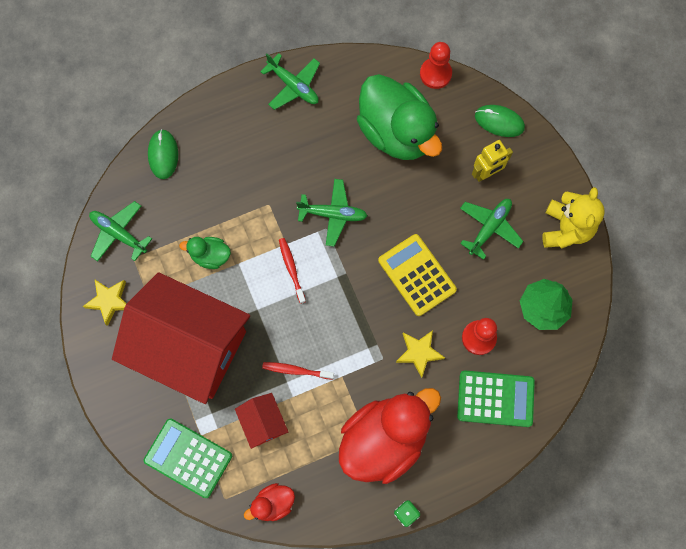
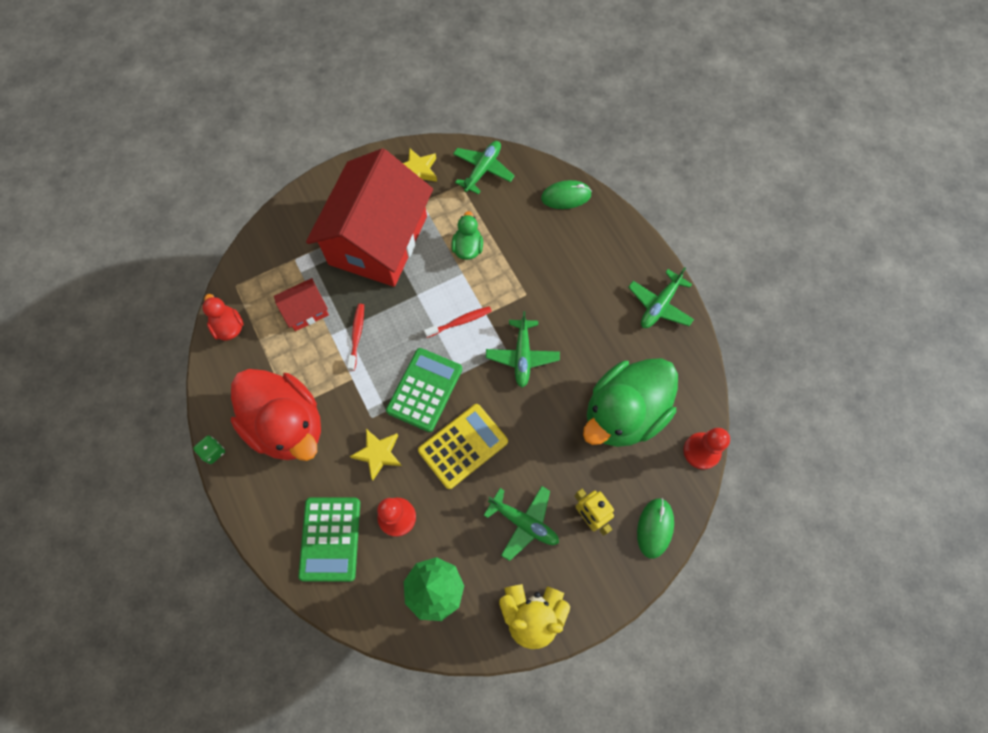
camera: 85 degrees right, 5 degrees down
green calculator [144,418,232,498] -> green calculator moved to [386,348,462,432]

